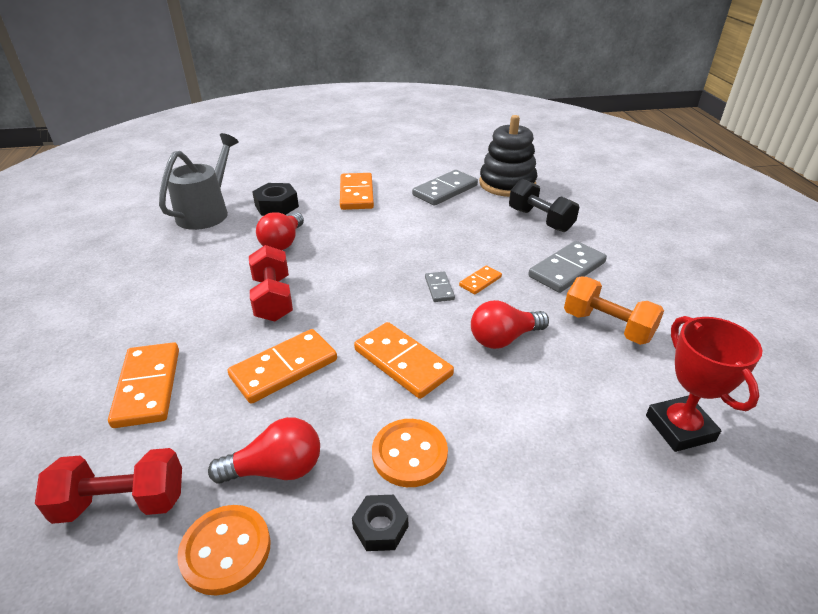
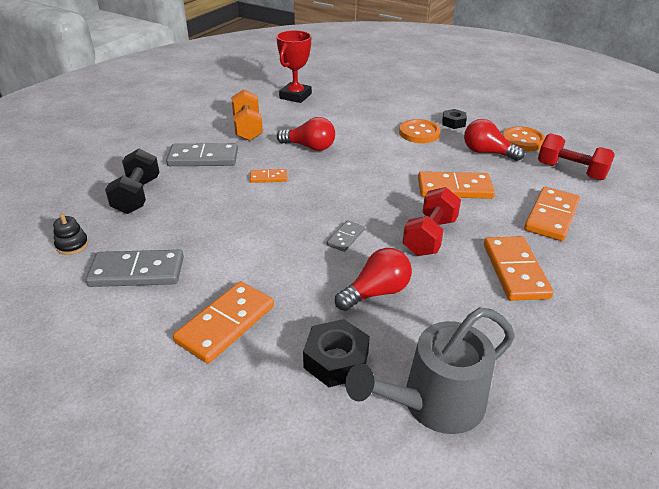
camera: 140 degrees left, 0 degrees up
orange domino [354,322,454,399] -> orange domino moved to [484,236,554,301]
grey domino [425,272,455,302] -> grey domino moved to [327,220,365,252]
black stacking toy [479,115,537,197] -> black stacking toy [53,214,88,255], size x0.42

